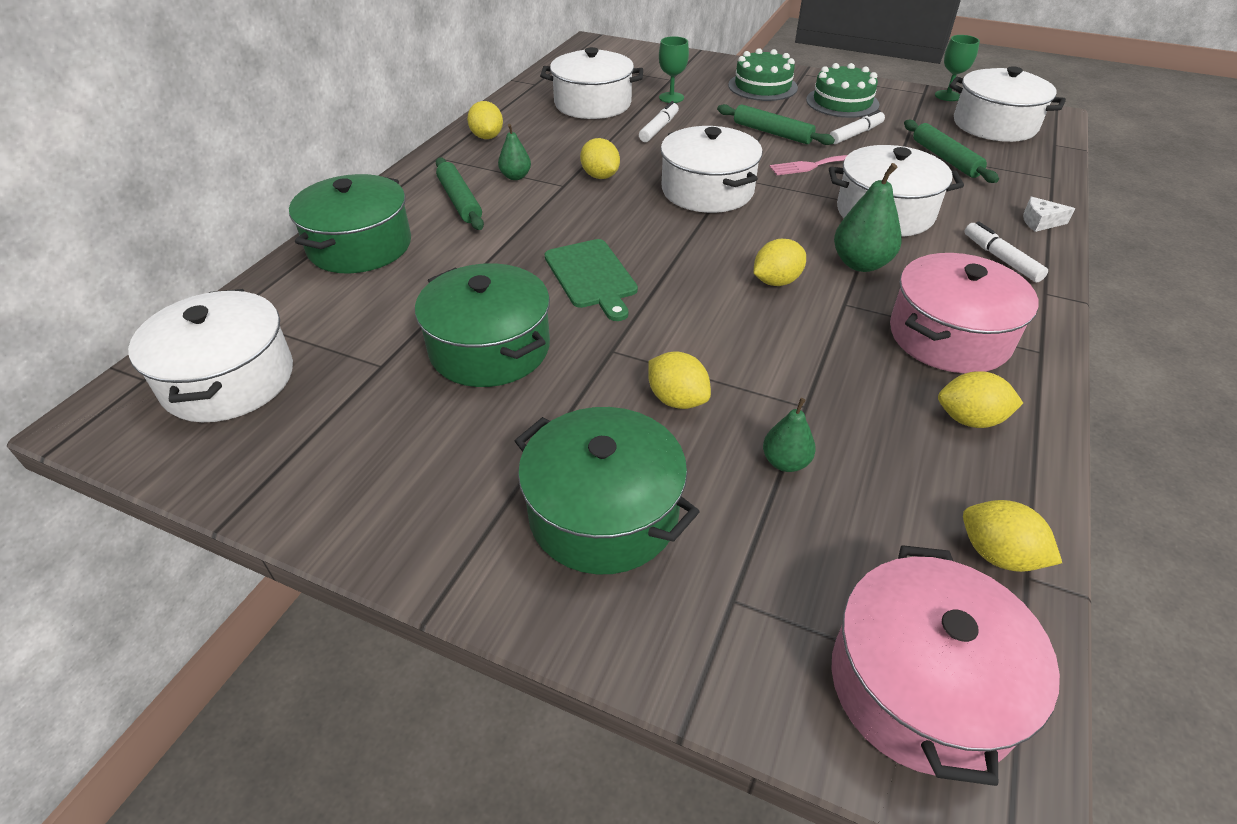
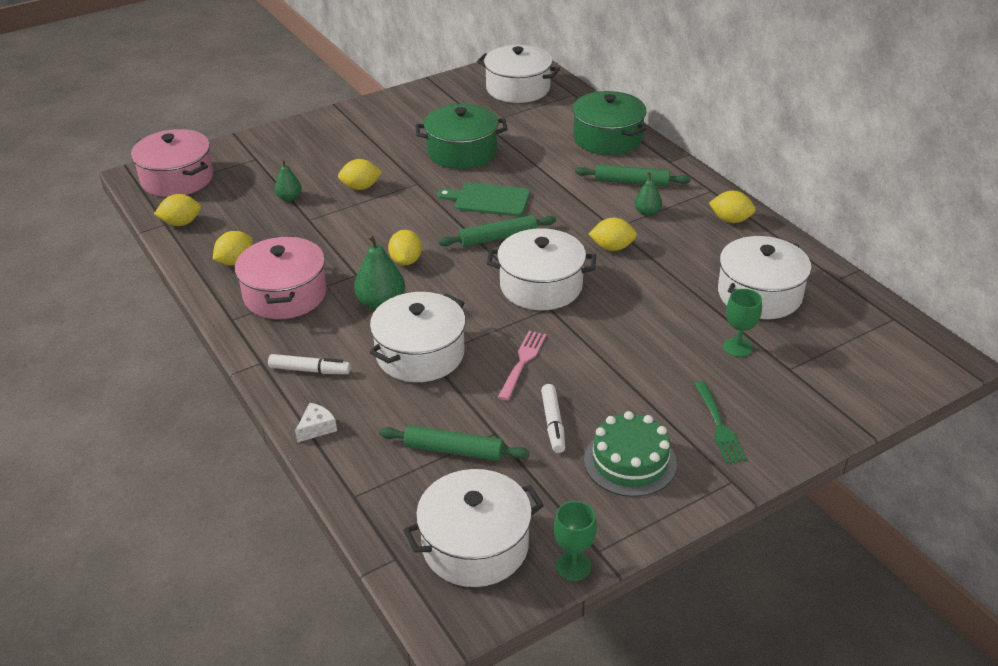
camera: 125 degrees right, 5 degrees down
green pot [515,407,700,574] -> none
white marker [639,101,679,142] -> none
green rolling pin [717,104,835,145] -> green rolling pin moved to [439,215,556,247]
green cake [728,48,798,101] -> green fork [694,381,747,464]

